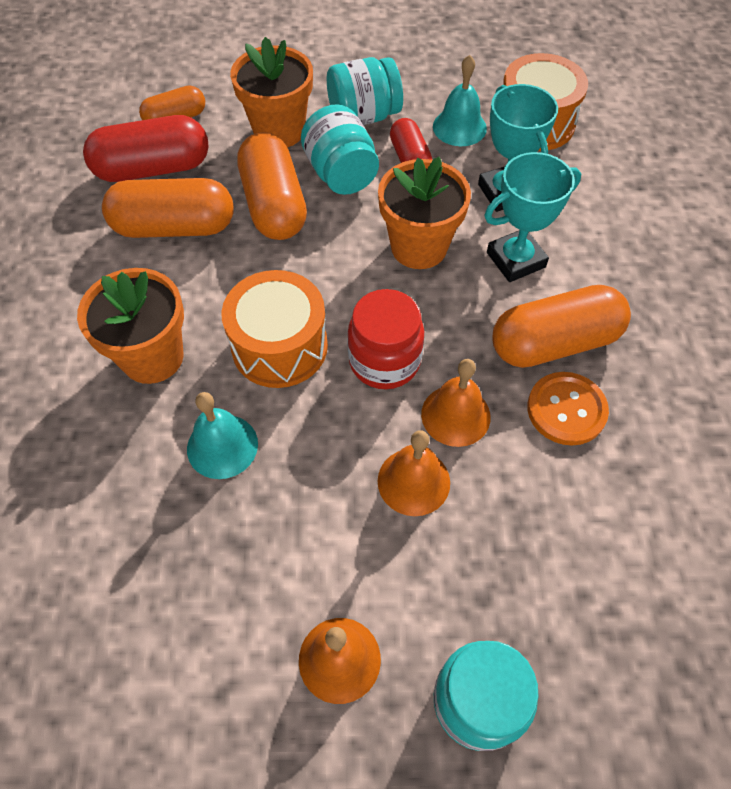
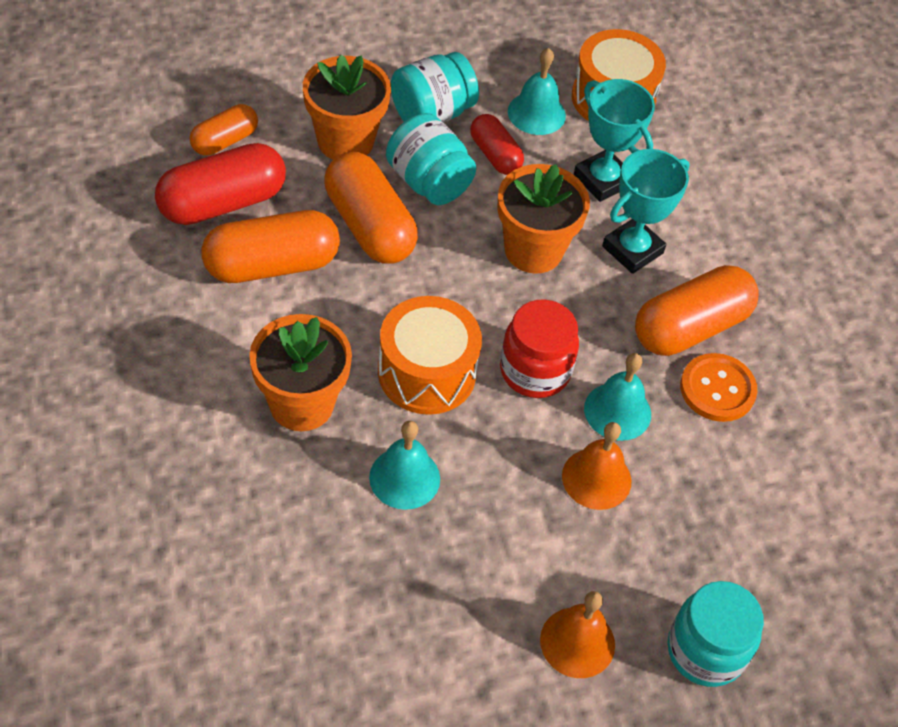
camera: 20 degrees left, 5 degrees down
orange bell [421,359,491,447] -> turquoise bell [584,353,651,441]

